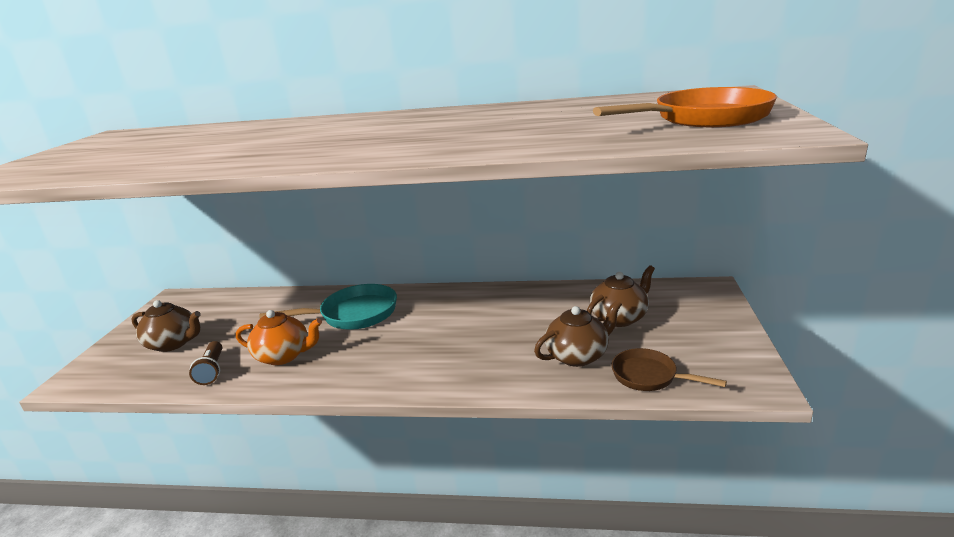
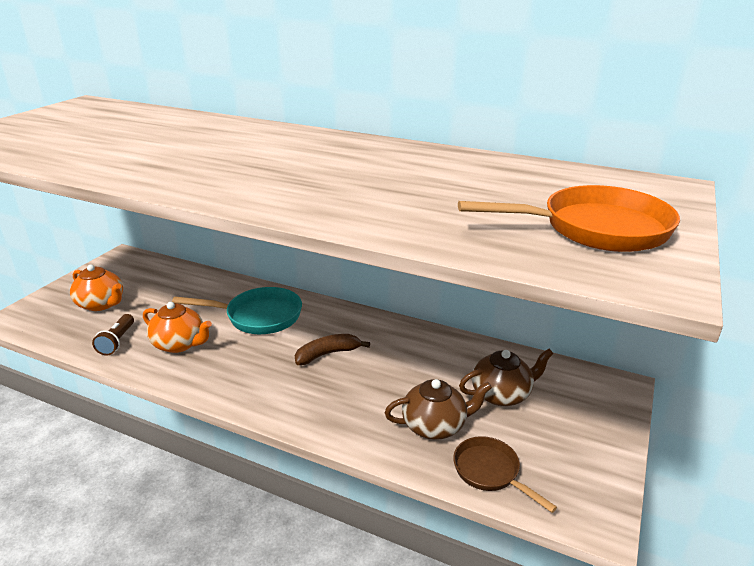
camera: 15 degrees right, 5 degrees up
brown teapot [132,300,201,352] -> orange teapot [70,264,123,311]
none -> brown banana [295,334,370,365]

